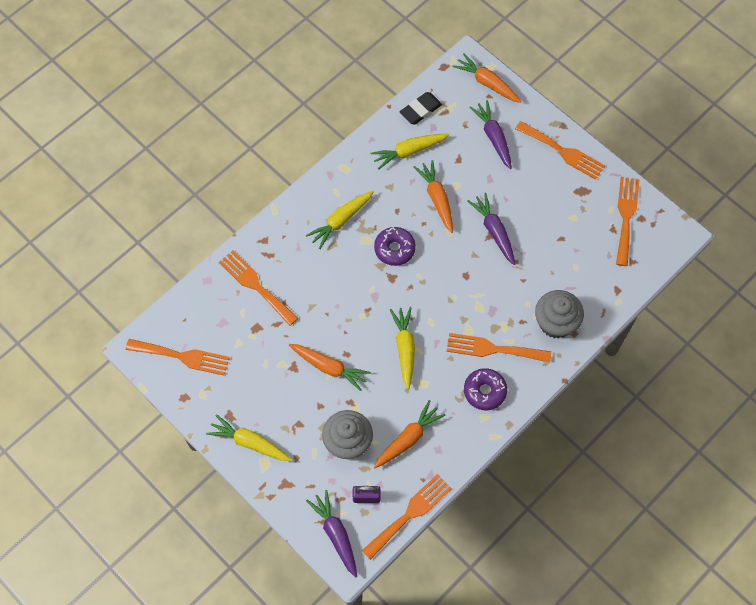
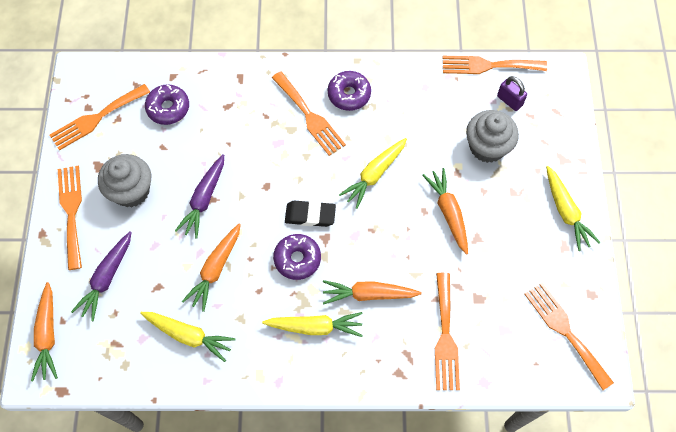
camera: 135 degrees left, 0 degrees up
purple carrot [306,490,357,578] -> none
orange carrot [374,400,445,468] -> orange carrot moved to [323,280,422,305]
black eraser [400,92,442,124] -> black eraser moved to [285,201,336,227]
grey cupcake [535,290,584,338] -> grey cupcake moved to [98,154,151,207]
none -> purple donut [145,84,189,125]

